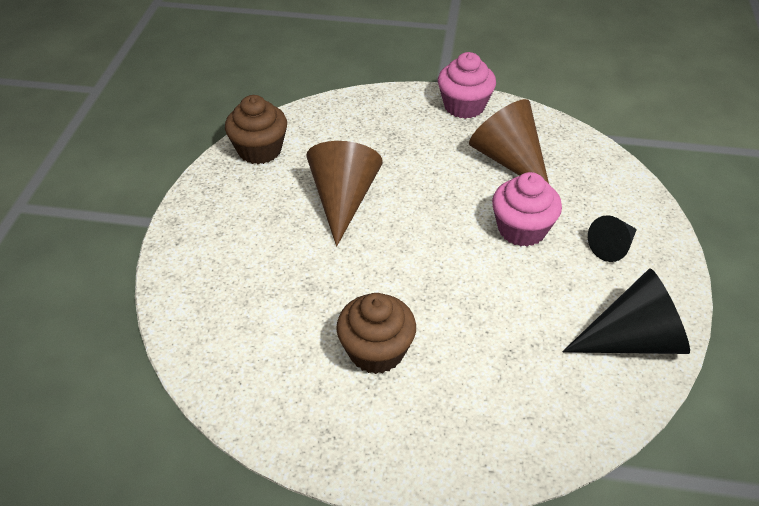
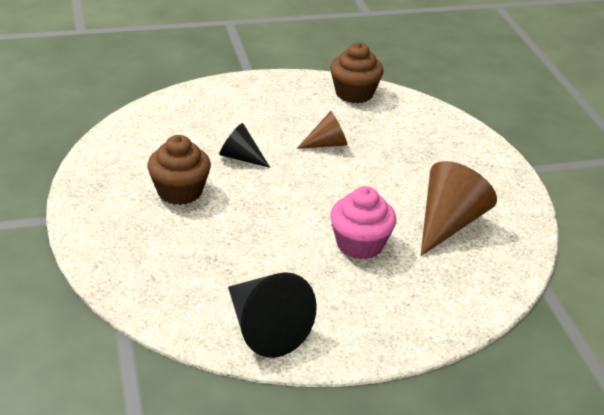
camera: 65 degrees right, 10 degrees down
brown cone [306,141,383,246] -> brown cone [297,111,348,149], size x0.58
pink cupcake [438,52,496,119] -> none
black cone [588,215,637,262] -> black cone moved to [219,123,270,168]

